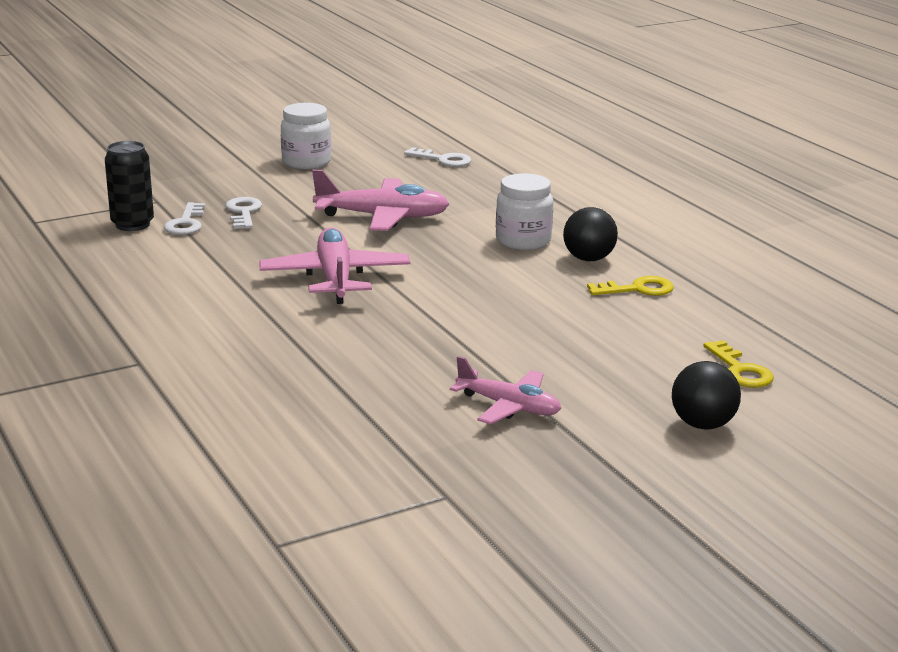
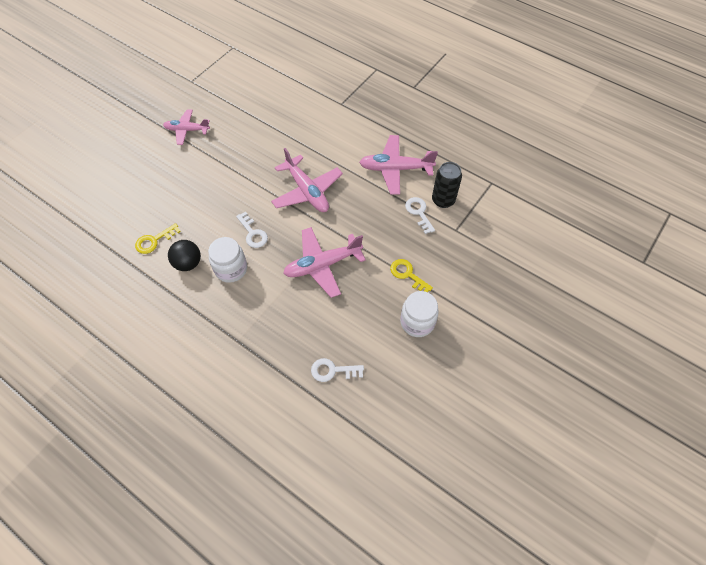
camera: 155 degrees right, 35 degrees up
white key [226,197,262,229] -> white key moved to [236,212,268,248]
black ball [672,361,741,430] -> none
yellow key [703,340,774,388] -> yellow key moved to [390,259,433,292]
none -> pink plane [359,135,438,195]

